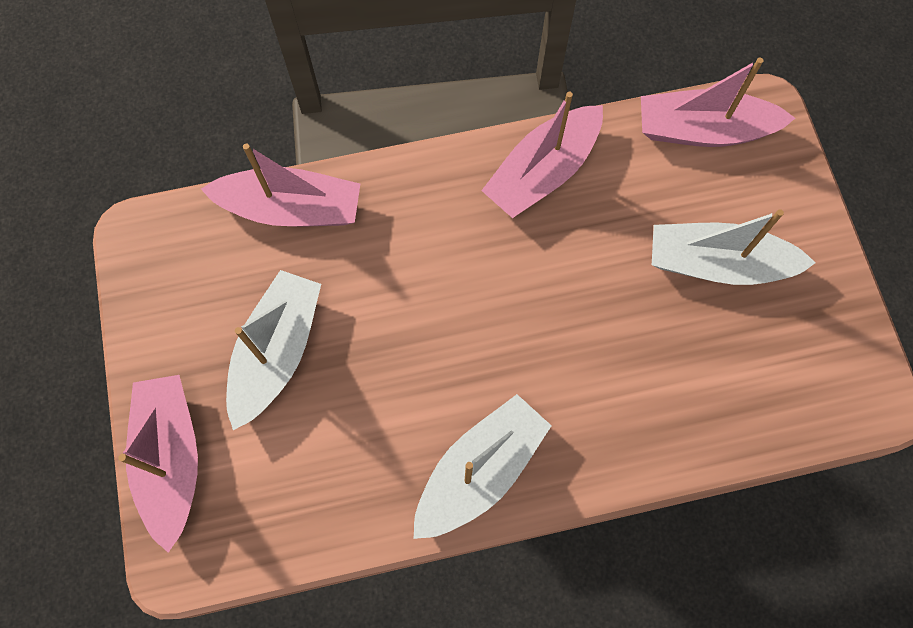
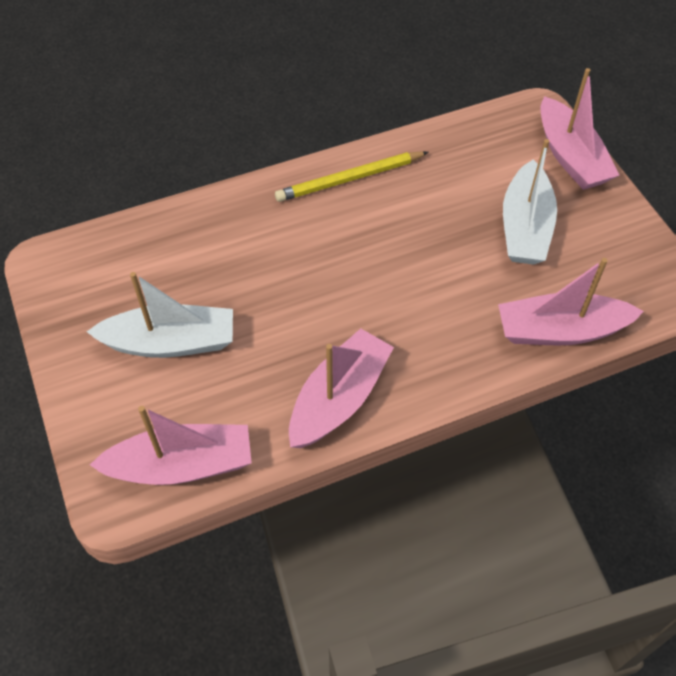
camera: 170 degrees right, 15 degrees down
white boat [413,394,552,539] -> yellow pencil [275,151,428,202]

